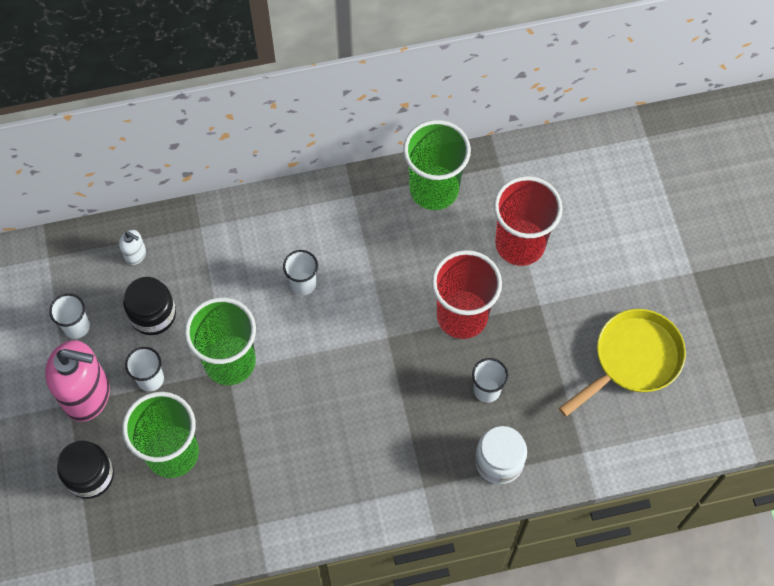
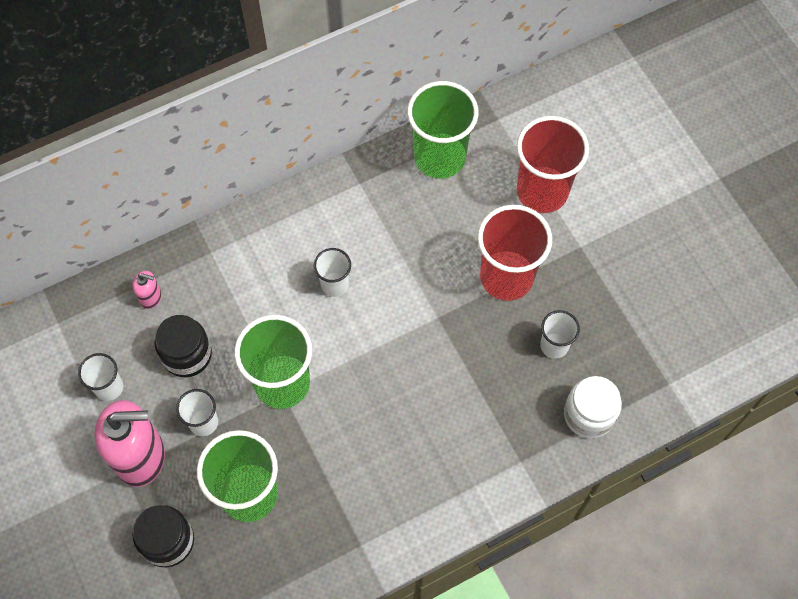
camera: 15 degrees left, 0 degrees up
white soap dispenser [119,230,146,265] -> pink soap dispenser [132,271,162,309]
yellow pan [559,309,686,417] -> none

